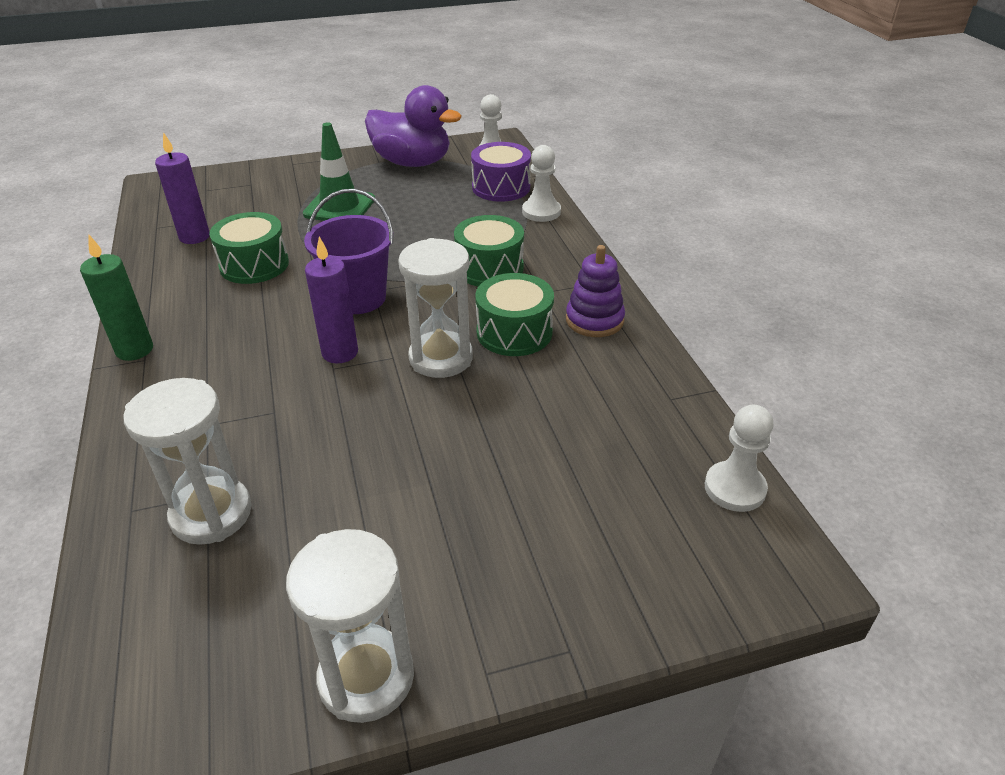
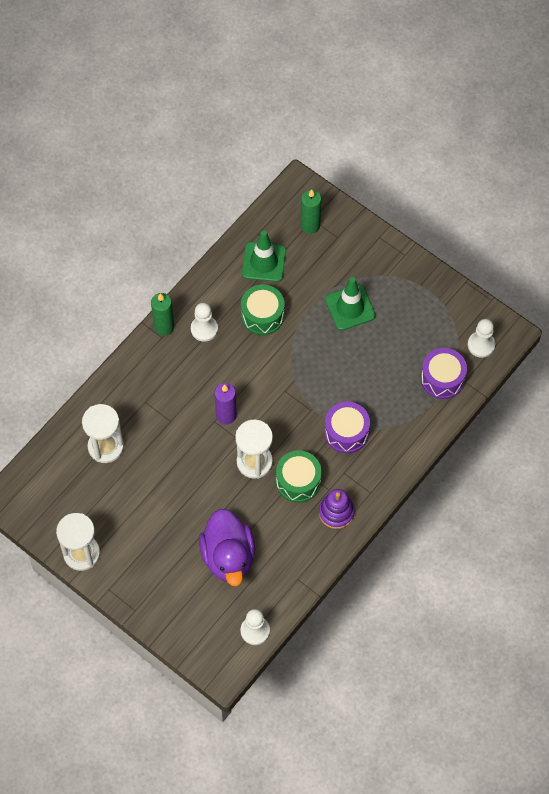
camera: 55 degrees right, 25 degrees up
purple candle [155,132,210,244] -> green traffic cone [242,231,286,282]
purple bucket [304,189,393,314] -> none
purple duck [365,85,461,167] -> purple duck moved to [199,509,255,586]
green drum [454,215,524,287] -> purple drum [324,402,370,453]
white pawn [522,145,561,222] -> white pawn moved to [191,303,218,342]
none -> green candle [301,189,321,234]

